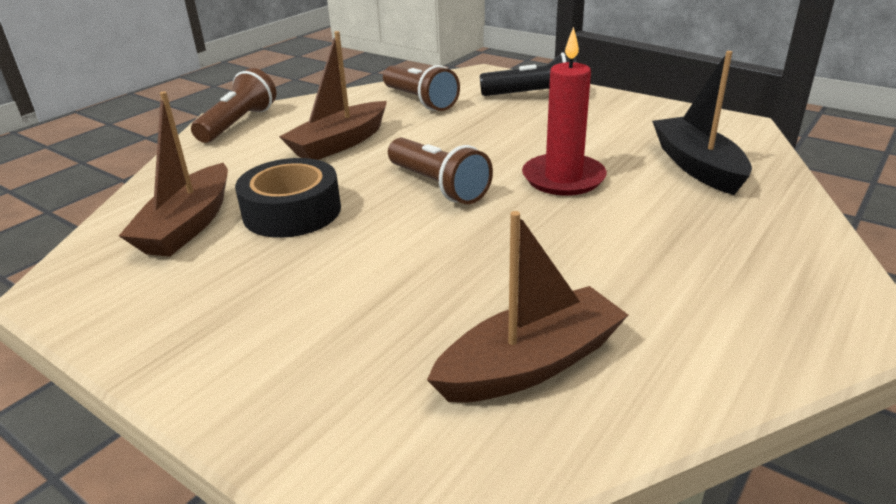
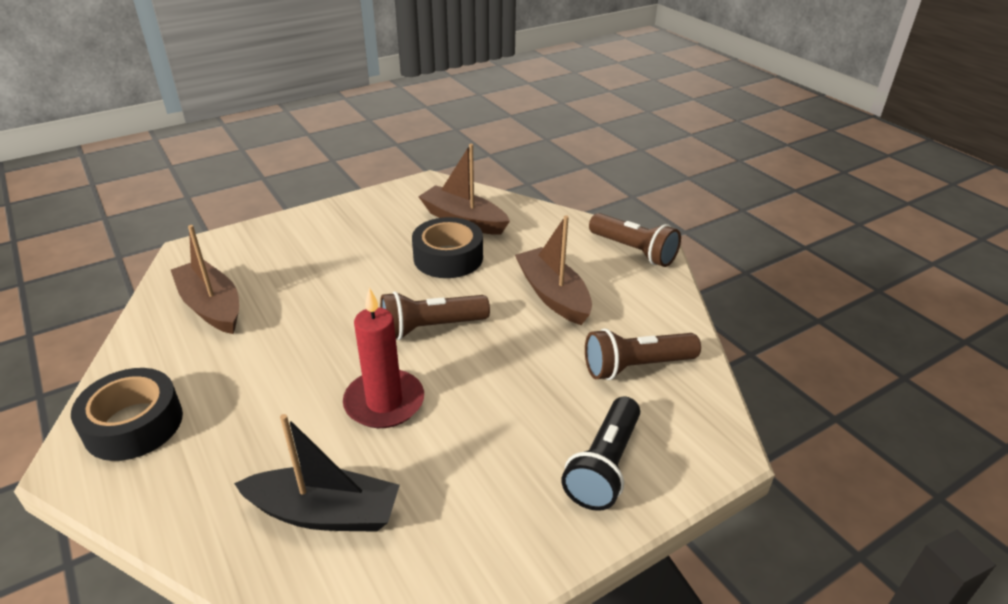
camera: 110 degrees right, 5 degrees up
brown boat [427,211,628,403] -> brown boat turned 150 degrees clockwise [171,225,239,334]
none -> black tape [71,368,183,461]

